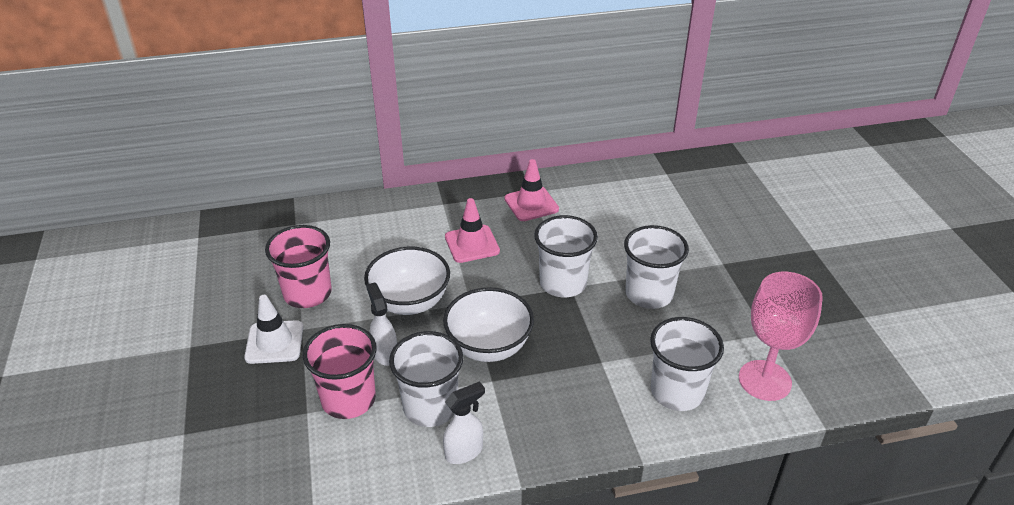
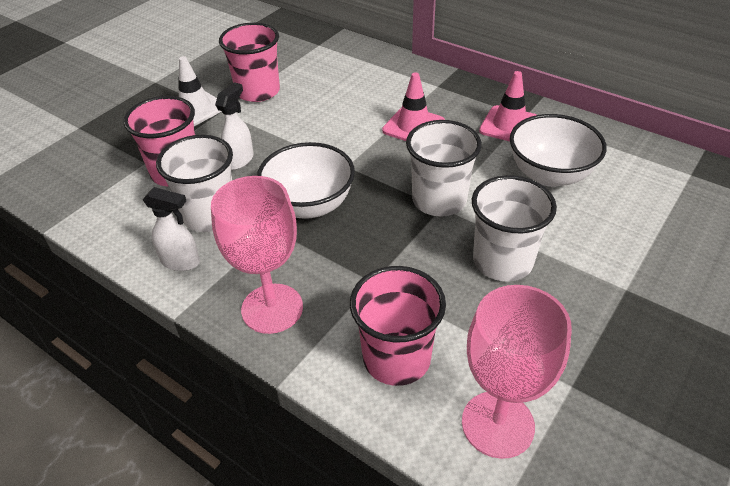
camera: 50 degrees right, 5 degrees up
white bowl [364,247,450,315] -> white bowl moved to [510,114,607,187]
white cup [650,317,724,411] -> pink cup [350,266,446,386]
none -> pink goblet [211,176,303,334]

